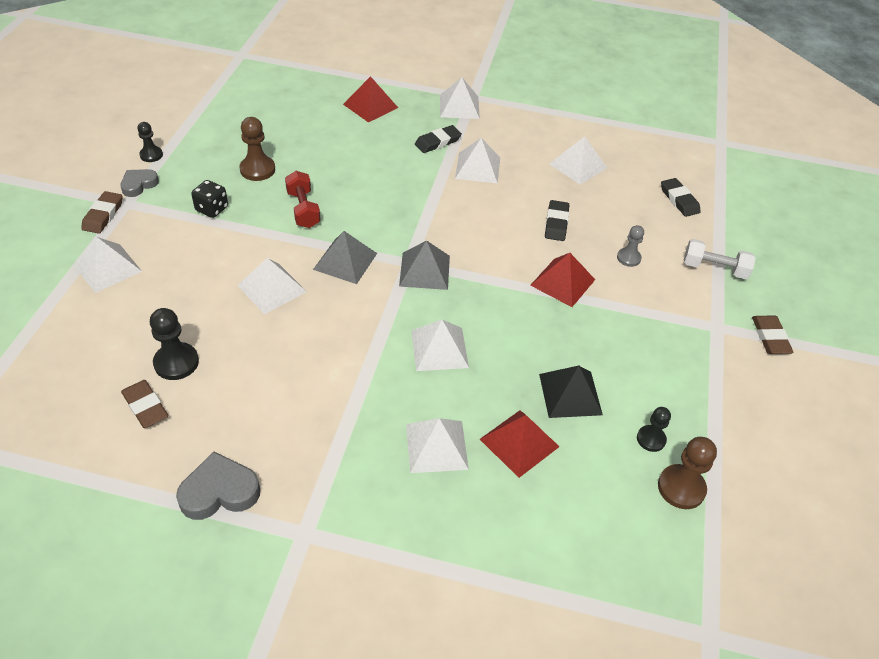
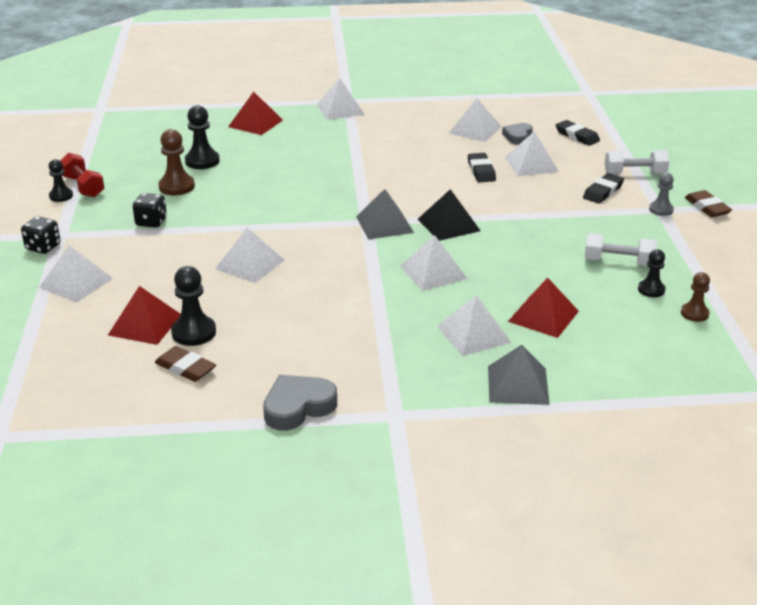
camera: 15 degrees left, 15 degrees down
brown eraser [81,191,123,234] -> black dice [21,216,61,254]
grey heart [121,169,159,197] -> grey heart moved to [502,123,533,145]
red dumbbell [285,171,321,228] -> red dumbbell moved to [60,153,104,198]
grey pyramid [313,231,377,284] -> grey pyramid moved to [488,345,550,405]
black eraser [415,125,462,153] -> black eraser moved to [583,173,624,204]
white pyramid [455,138,500,184] -> white pyramid moved to [505,131,559,176]
red pyramid [530,253,595,307] -> red pyramid moved to [108,286,181,345]
black pyramid [539,366,603,418] -> black pyramid moved to [418,189,481,241]
grey pawn [617,225,644,267] -> grey pawn moved to [649,173,674,216]
brown pawn [658,437,717,509] -> brown pawn [681,272,710,322], size x0.64
none -> black pawn [185,105,220,169]
none -> white dumbbell [585,233,657,266]

